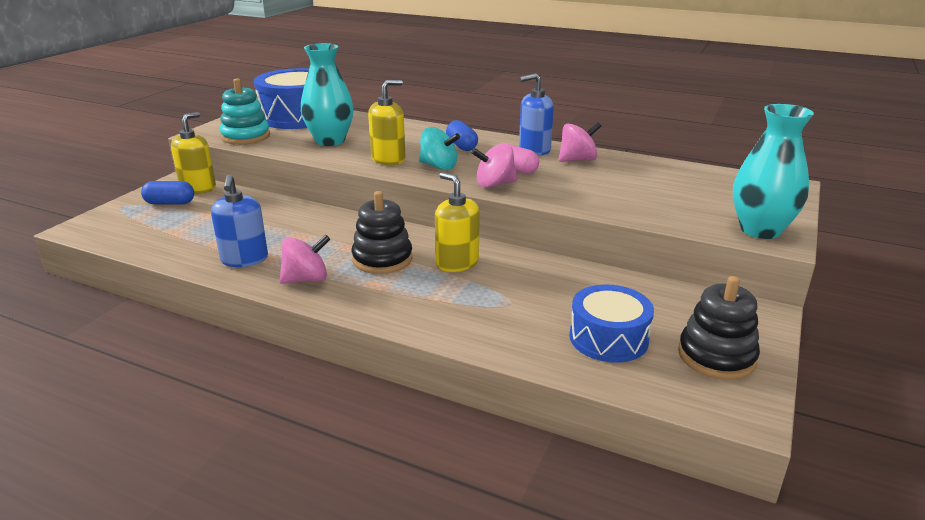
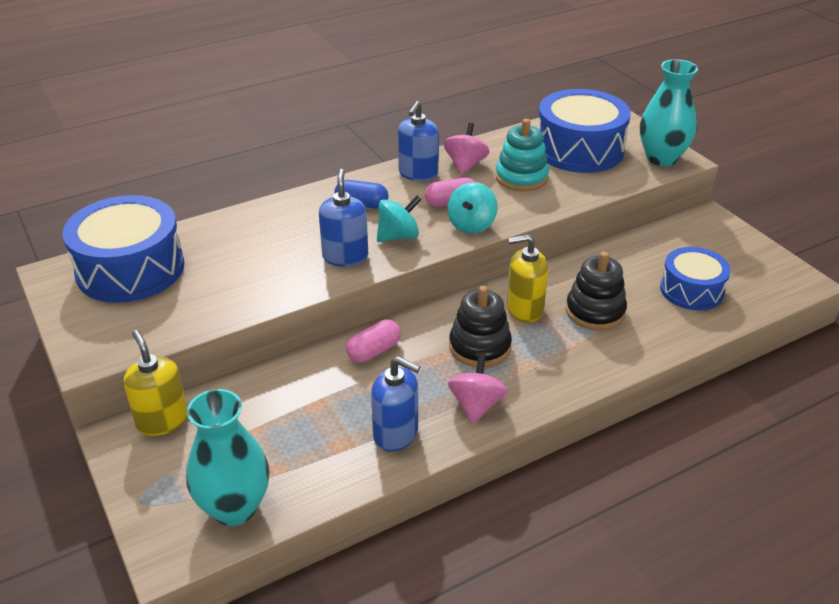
camera: 55 degrees left, 10 degrees up
blue capsule [141,181,194,204] -> none
turquoise stacking toy [220,78,270,145] -> turquoise stacking toy moved to [495,119,549,192]
turquoise vase [301,43,354,146] -> turquoise vase moved to [186,389,270,526]
yellow soap dispenser [368,80,406,165] -> blue soap dispenser [319,169,368,267]
pink spinning top [471,143,517,188] -> turquoise spinning top [447,182,498,234]
black stacking toy [678,276,760,380] -> black stacking toy moved to [566,252,627,331]
none -> pink capsule [346,319,401,363]
none -> blue drum [538,89,631,173]

